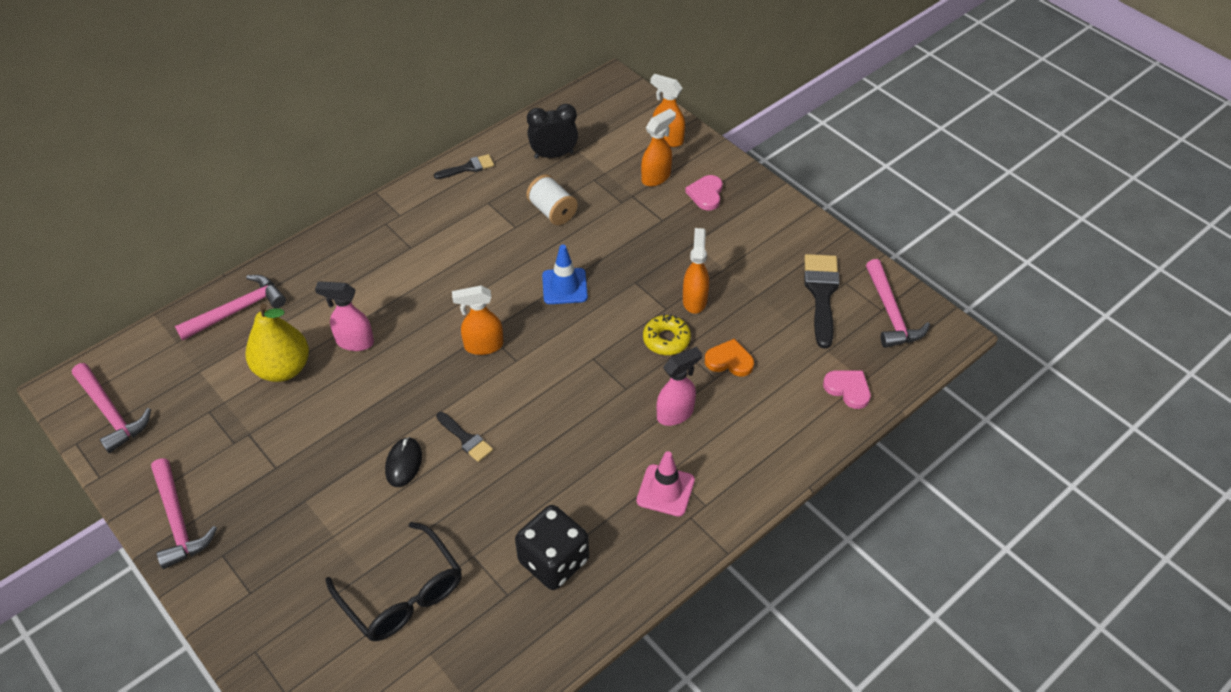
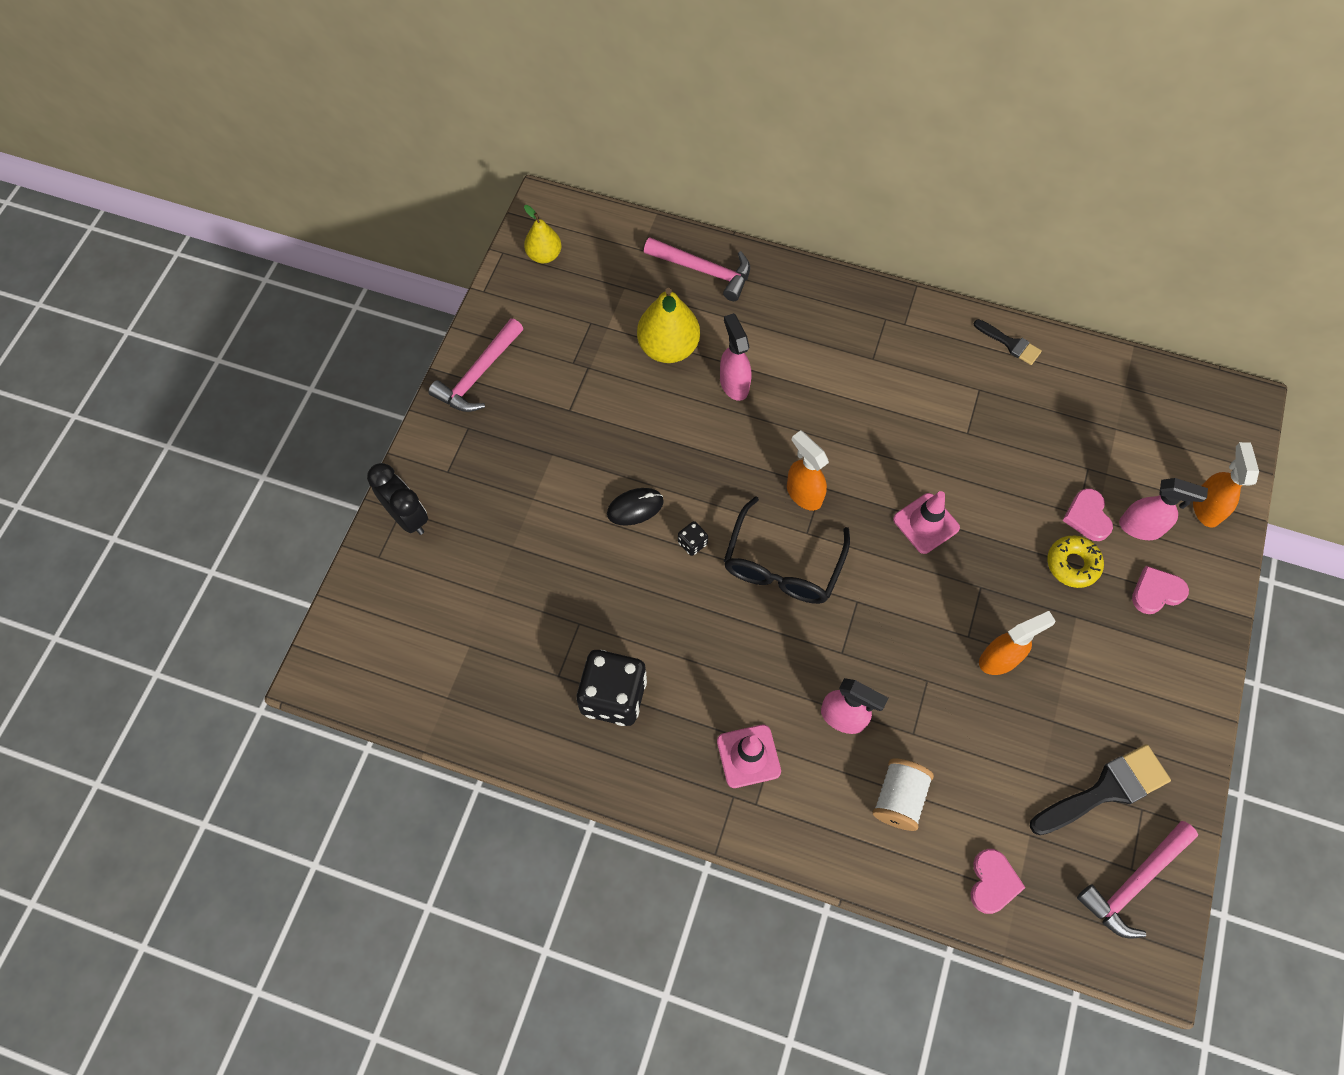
camera: 60 degrees right, 15 degrees up
pink hammer [72,363,151,453] -> yellow pear [524,205,561,264]
black glasses [326,522,462,641] -> black glasses moved to [724,496,850,604]
black brush [436,412,493,462] -> black dice [678,521,708,556]
white spool [526,175,578,225] -> white spool moved to [873,758,934,831]
black clock [527,104,578,159] -> black clock moved to [367,463,428,535]
blue traffic cone [542,244,588,304] -> pink traffic cone [893,491,960,554]
orange spray bottle [641,109,676,186] -> pink spray bottle [1119,478,1208,540]
yellow donut [643,314,691,355] -> yellow donut moved to [1047,535,1104,588]
orange heart [705,339,754,376] -> none
none -> pink heart [1062,488,1113,541]

